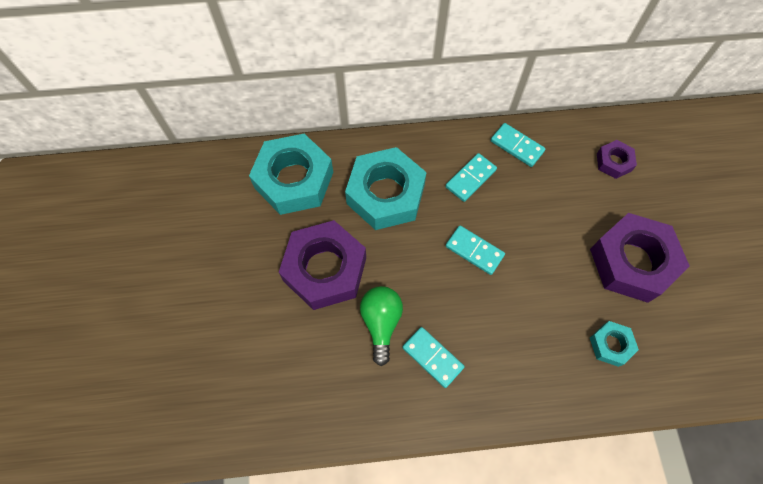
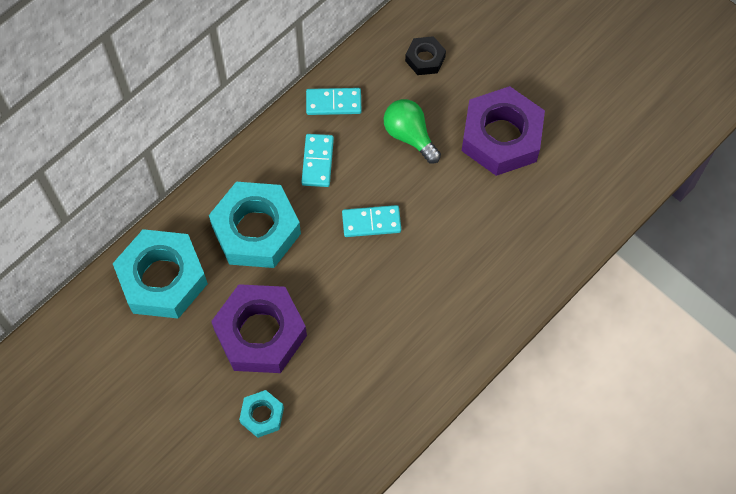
camera: 40 degrees left, 0 degrees up
green light bulb [360,286,403,366] -> green light bulb moved to [383,99,441,164]
turquoise domino [402,327,465,388] -> none
turquoise nut [590,321,639,367] -> turquoise nut moved to [239,390,284,438]
purple nut [597,140,637,179] -> black nut [405,36,446,75]

